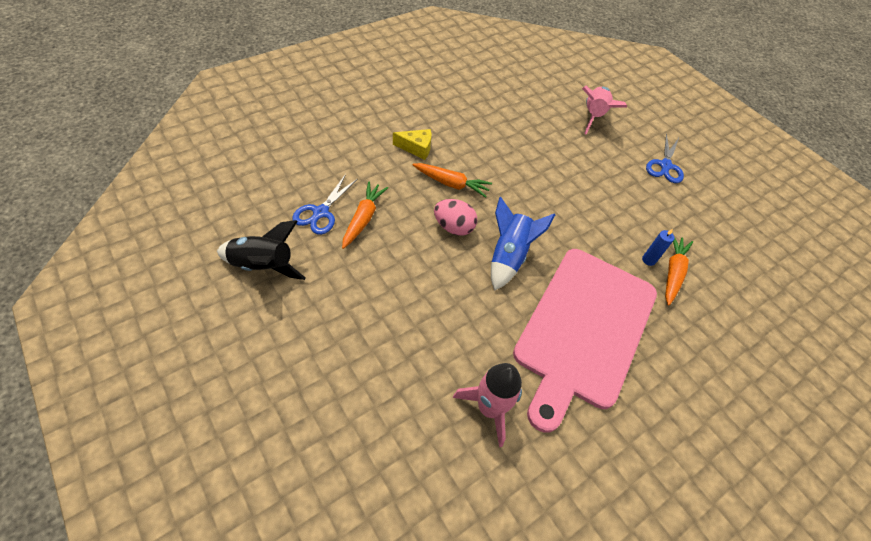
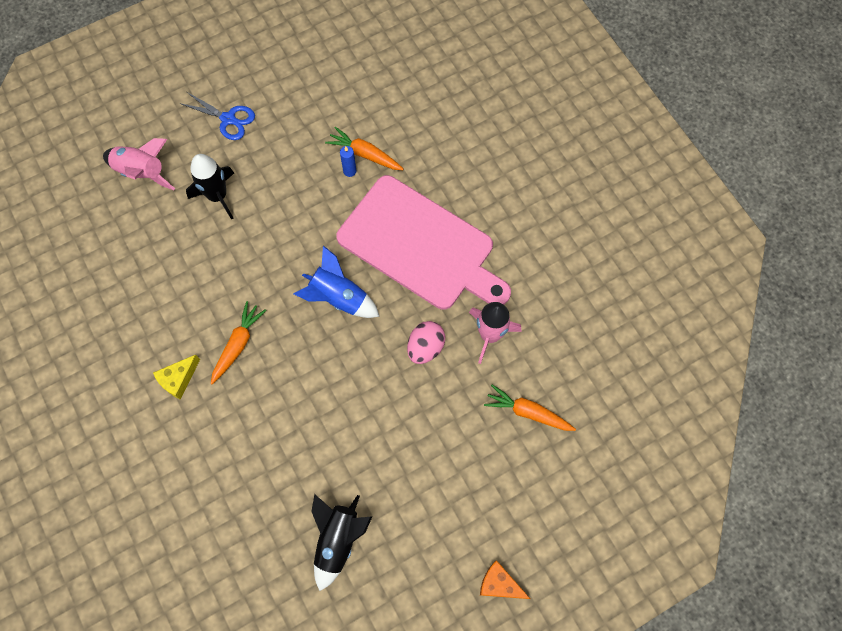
camera: 80 degrees left, 15 degrees up
blue scissors [292,174,358,235] -> none
orange carrot [342,182,388,249] -> orange carrot moved to [484,384,576,431]
yellow cheese [393,129,431,160] -> yellow cheese turned 150 degrees counterclockwise [153,355,200,400]
pink egg [434,199,477,236] -> pink egg moved to [407,321,445,364]
none -> black rocket [186,154,234,220]
none -> orange cheese [480,560,530,599]

